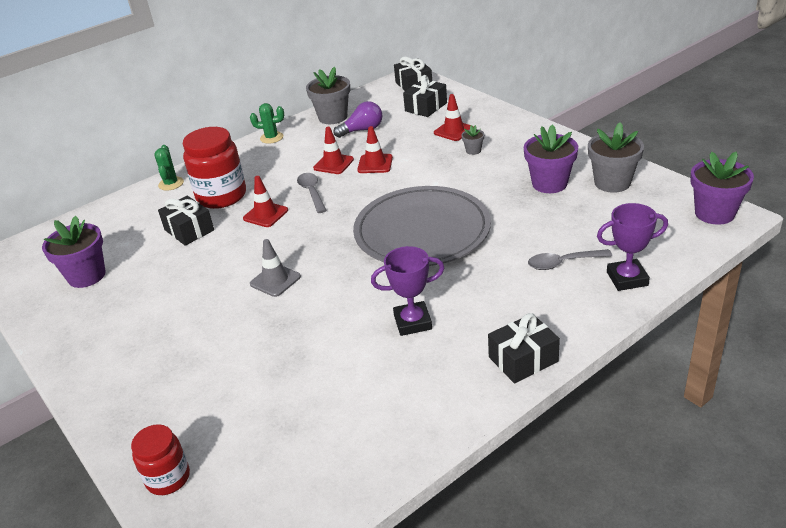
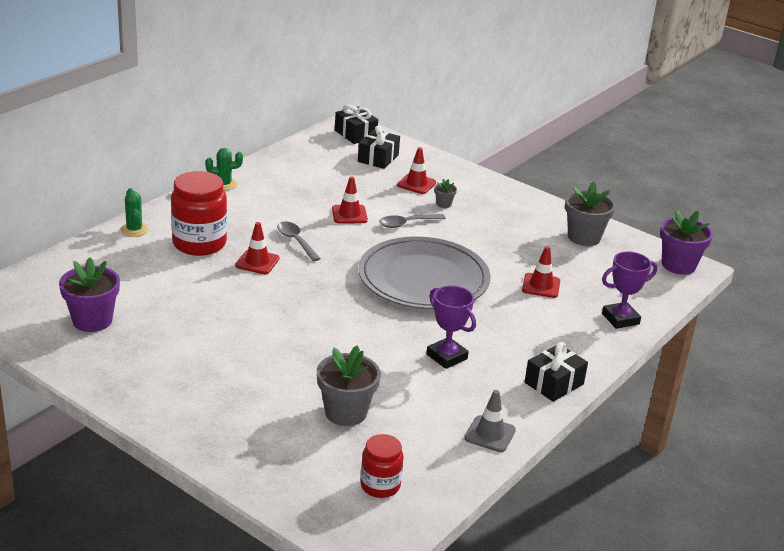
camera: 20 degrees left, 5 degrees down
red jar [131,424,190,495] -> red jar moved to [360,434,404,498]
black gift [158,196,214,246] -> none
grey traffic cone [250,239,301,297] -> grey traffic cone moved to [464,390,516,452]
grey flower pot [306,67,350,124] -> grey flower pot moved to [317,345,381,426]
red traffic cone [313,127,354,174] -> red traffic cone moved to [522,246,560,298]
purple light bulb [333,101,382,138] -> none
purple trophy [371,246,444,336] -> purple trophy turned 75 degrees clockwise [426,285,476,369]
purple flower pot [524,124,578,193] -> none
grey spoon [528,249,612,270] -> grey spoon moved to [379,214,446,228]

